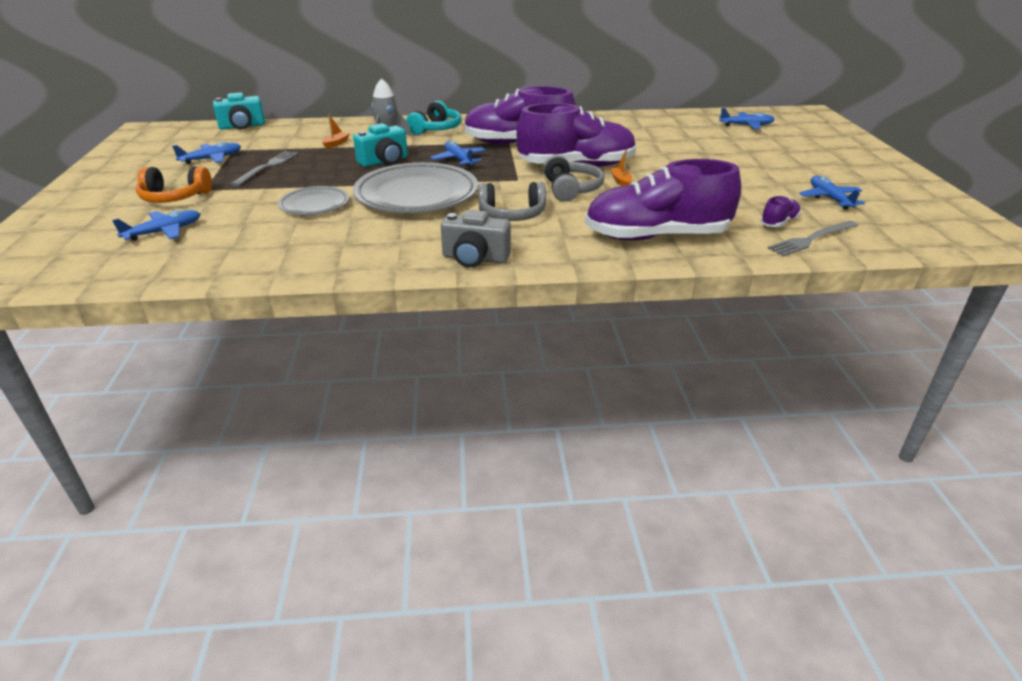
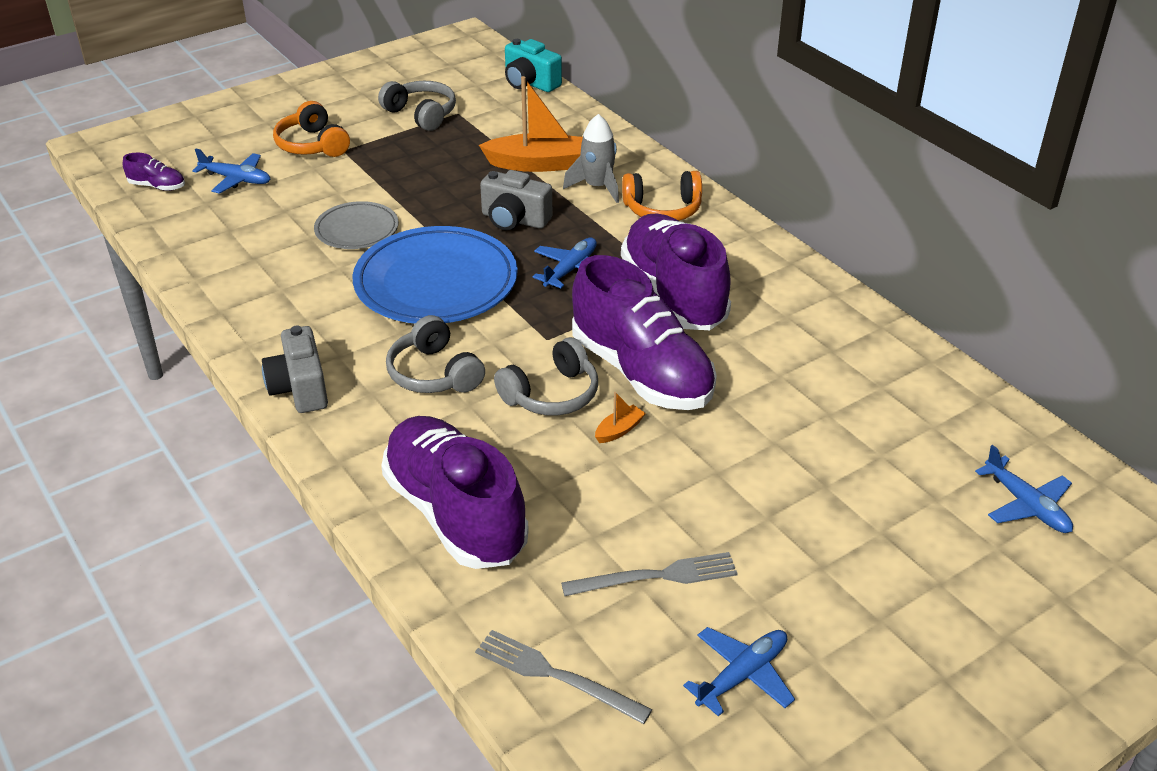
camera: 60 degrees right, 5 degrees up
blue plane [172,142,241,164] -> grey headphones [378,81,456,131]
grey fork [231,151,298,186] -> grey fork moved to [561,552,738,596]
orange boat [322,114,349,149] -> orange boat [479,76,583,172], size x2.27
turquoise camera [353,123,408,167] -> grey camera [480,170,553,230]
grey plate [353,162,478,213] -> blue plate [352,226,518,324]
turquoise headphones [406,101,462,135] -> orange headphones [622,171,702,221]
purple shoe [760,196,801,227] -> purple shoe moved to [123,153,185,191]

